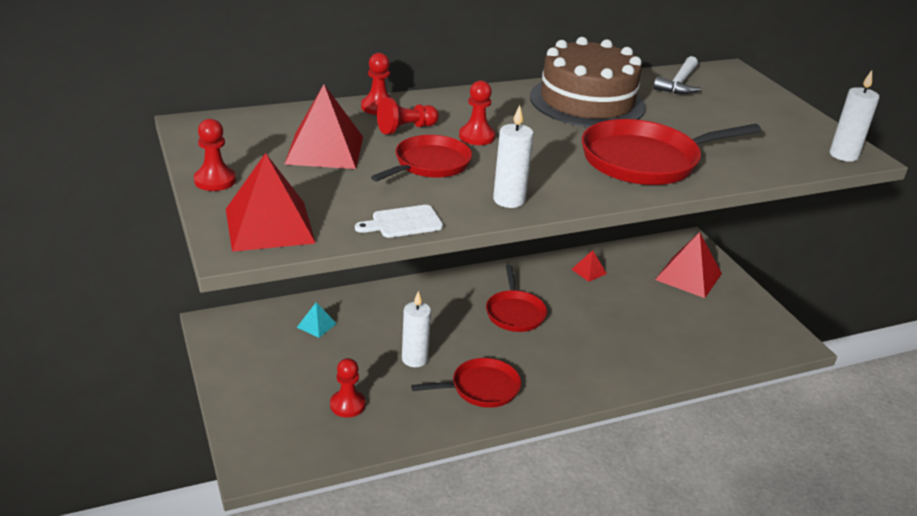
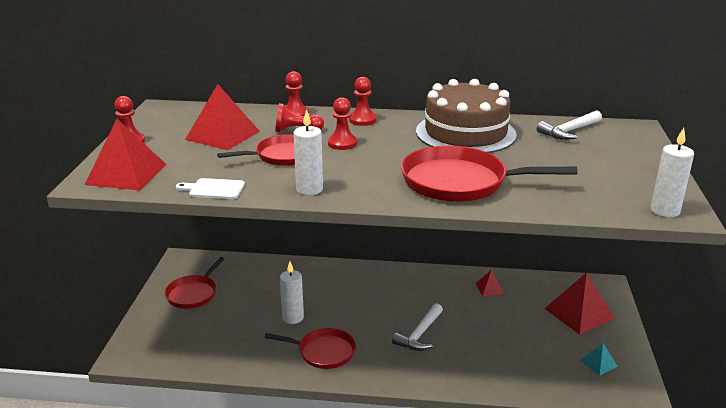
camera: 30 degrees right, 5 degrees down
turquoise pyramid [297,302,337,338] -> turquoise pyramid moved to [580,343,618,376]
red pawn [330,358,366,418] -> red pawn moved to [349,77,376,126]
red pan [486,265,547,332] -> red pan moved to [164,257,225,309]
none -> white hammer [392,303,443,351]

